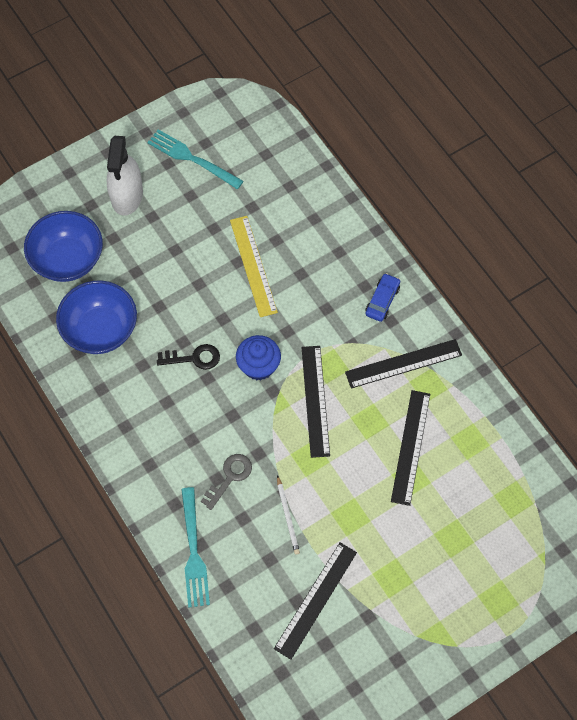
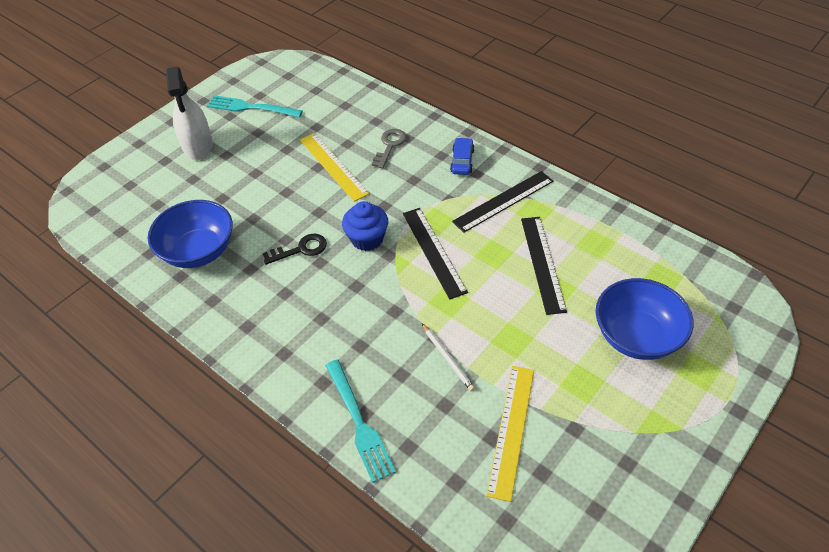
camera: 15 degrees left, 15 degrees down
blue bowl [24,211,103,282] -> blue bowl moved to [596,278,693,360]
grey key [201,454,252,510] -> grey key moved to [372,129,406,168]
black ruler [274,542,357,660] -> yellow ruler [487,366,534,502]

